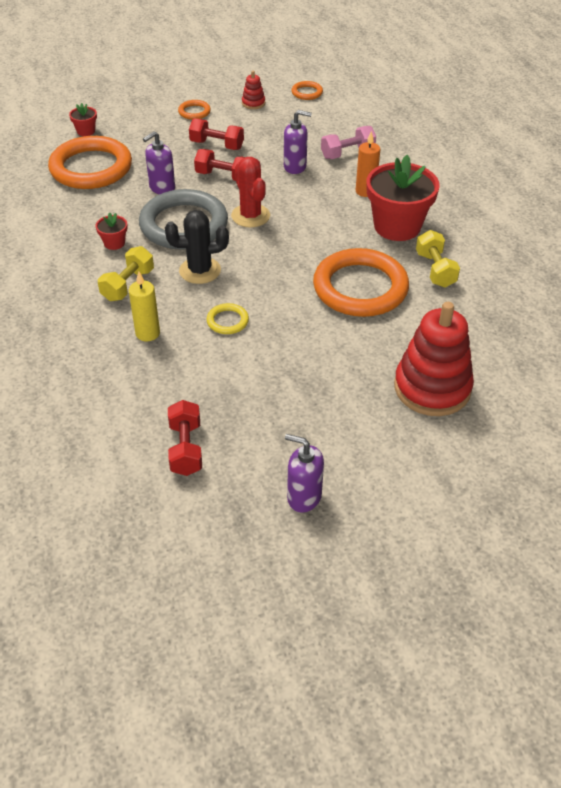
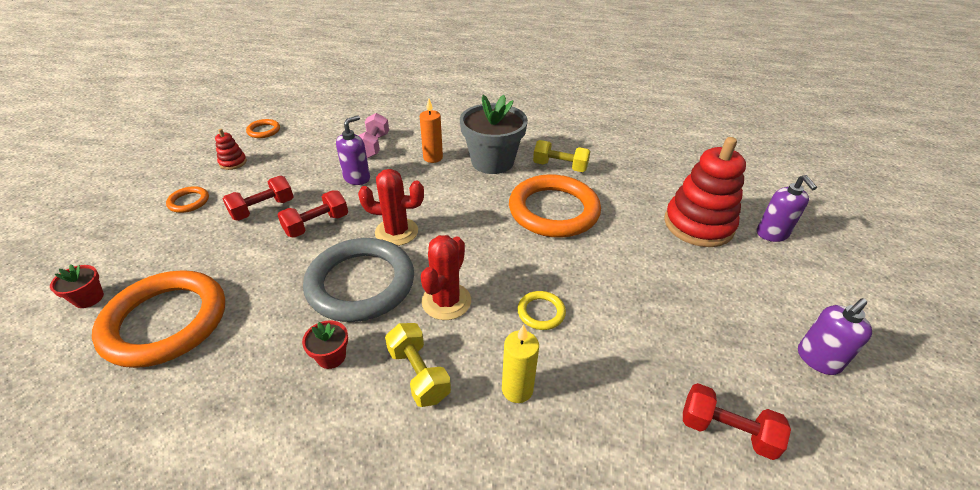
camera: 60 degrees left, 5 degrees down
purple soap dispenser [143,131,175,195] -> purple soap dispenser moved to [757,175,817,242]
black cactus [165,210,229,284] -> red cactus [421,235,471,320]
red flower pot [367,155,440,241] -> grey flower pot [460,95,528,174]

